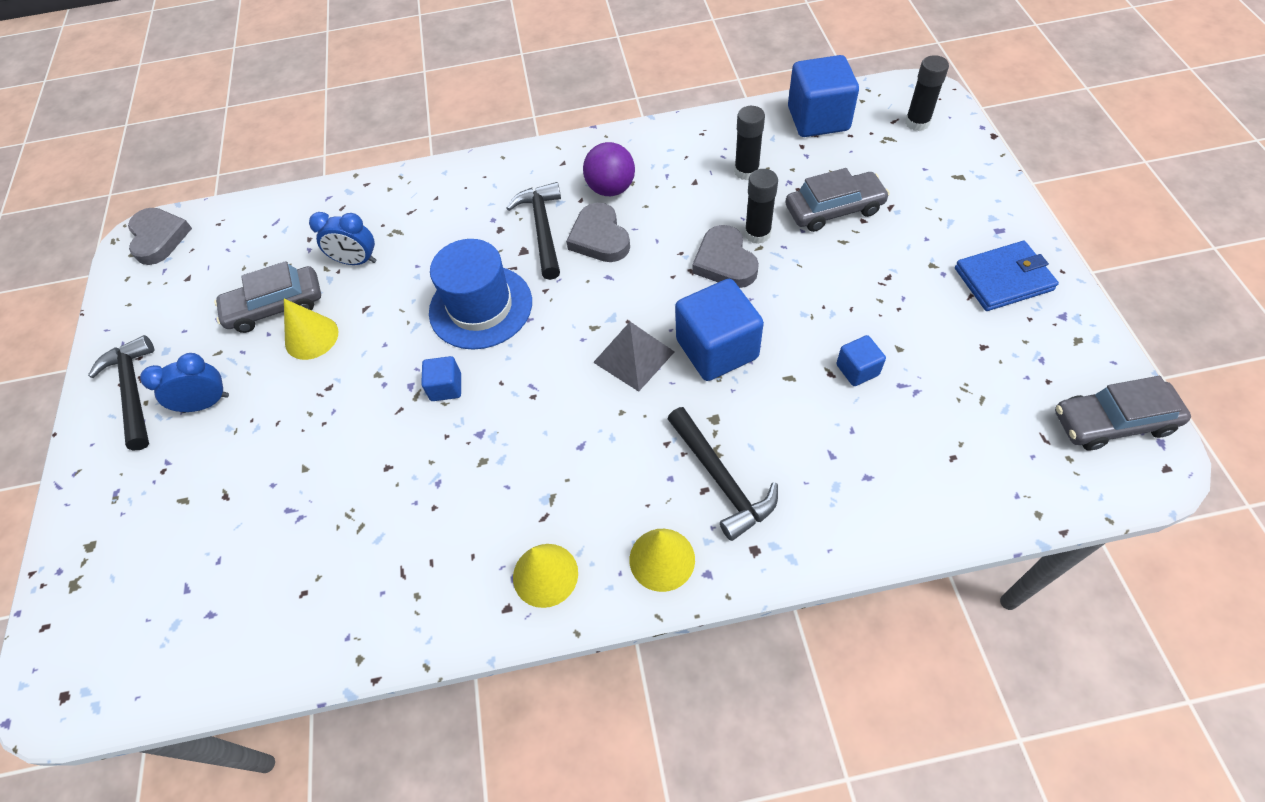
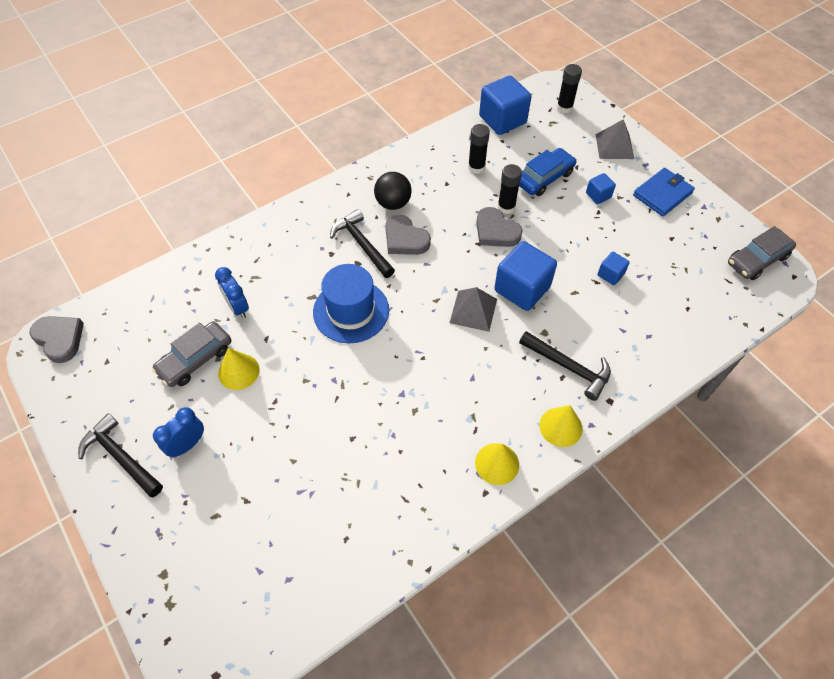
camera: 30 degrees left, 0 degrees up
blue clock [309,212,376,265] -> blue clock turned 75 degrees clockwise [215,267,249,319]
blue cube [421,356,461,401] -> blue cube moved to [586,173,616,204]
purple ball [583,142,635,196] -> black ball [374,172,412,210]
grey car [785,168,890,232] -> blue car [519,148,577,196]
none -> grey pyramid [595,119,634,159]

